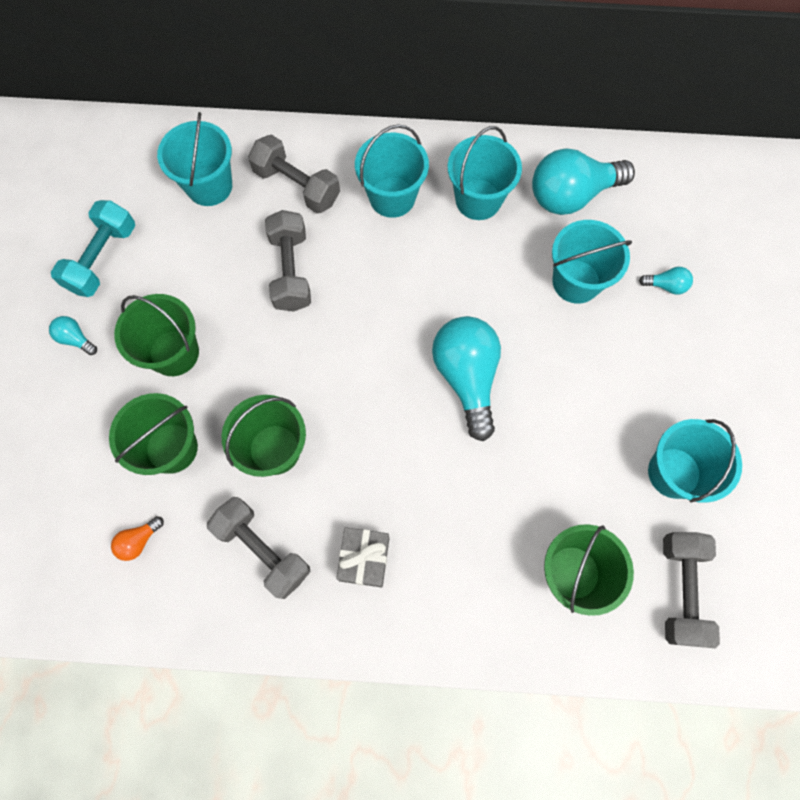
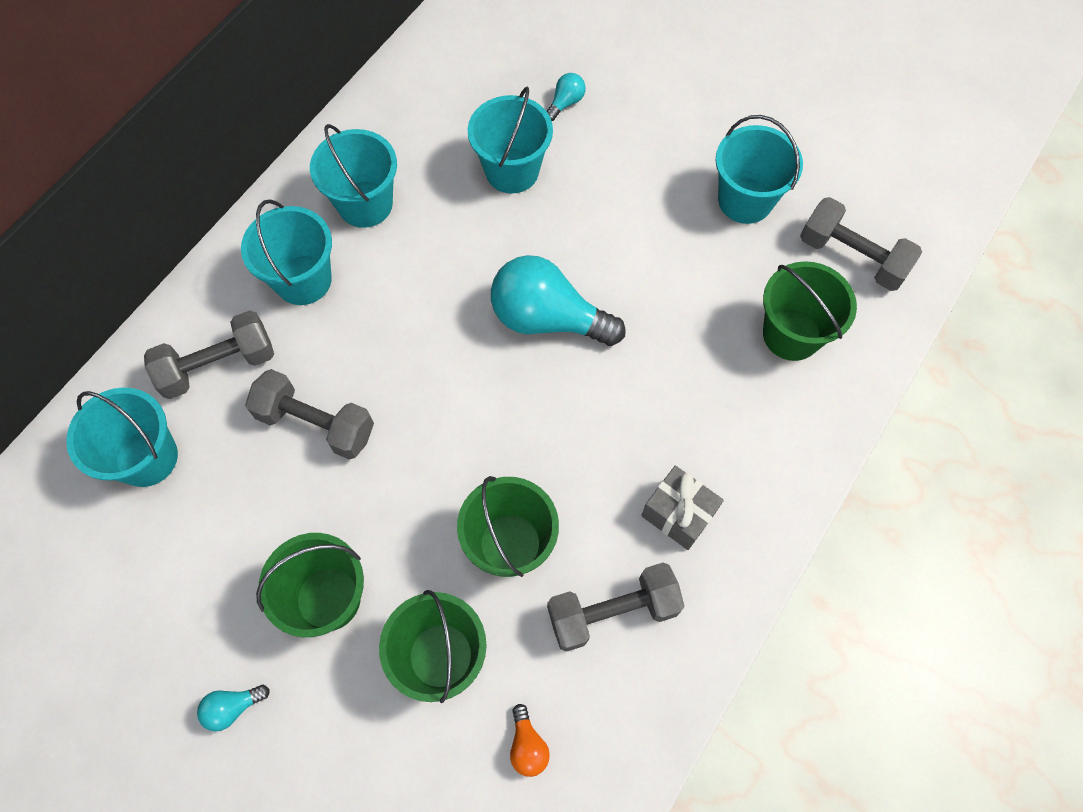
camera: 60 degrees left, 5 degrees down
turquoise dumbbell [51,200,135,297] -> none
turquoise light bulb [532,148,635,215] -> none

